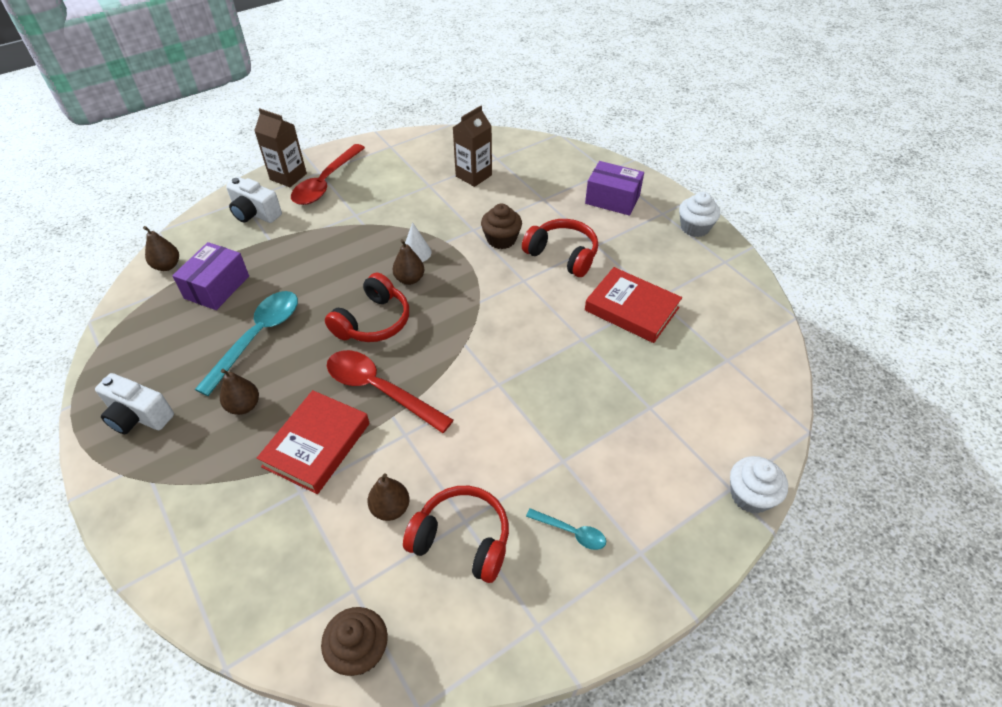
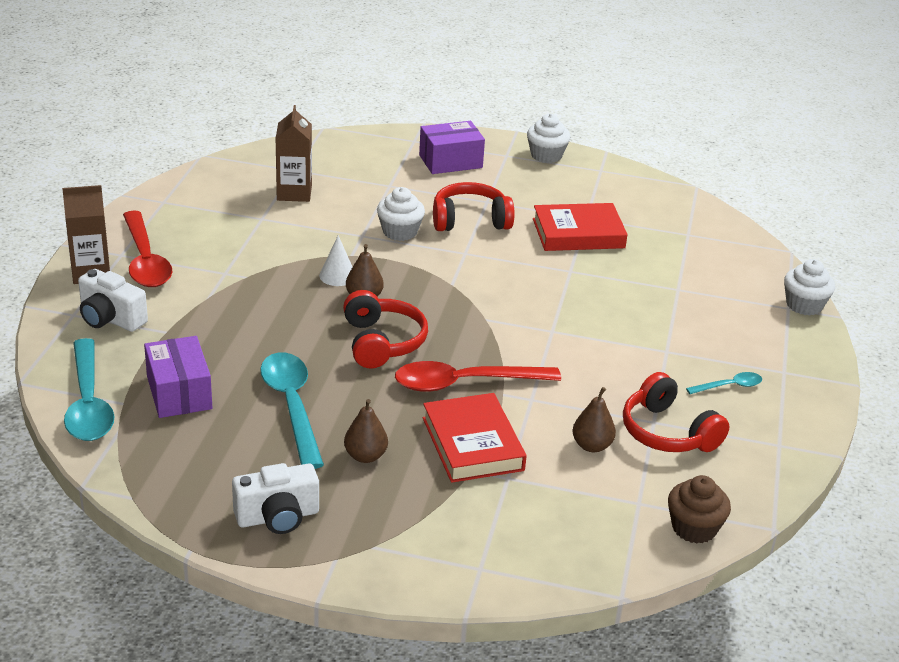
camera: 45 degrees left, 15 degrees down
brown pear [143,226,179,271] -> turquoise spoon [64,338,114,441]
white camera [226,177,282,223] -> white camera turned 45 degrees clockwise [78,269,148,332]
red headphones [403,486,509,583] -> red headphones turned 105 degrees counterclockwise [623,372,729,452]
brown cupcake [481,204,522,249] -> white cupcake [377,187,425,241]

